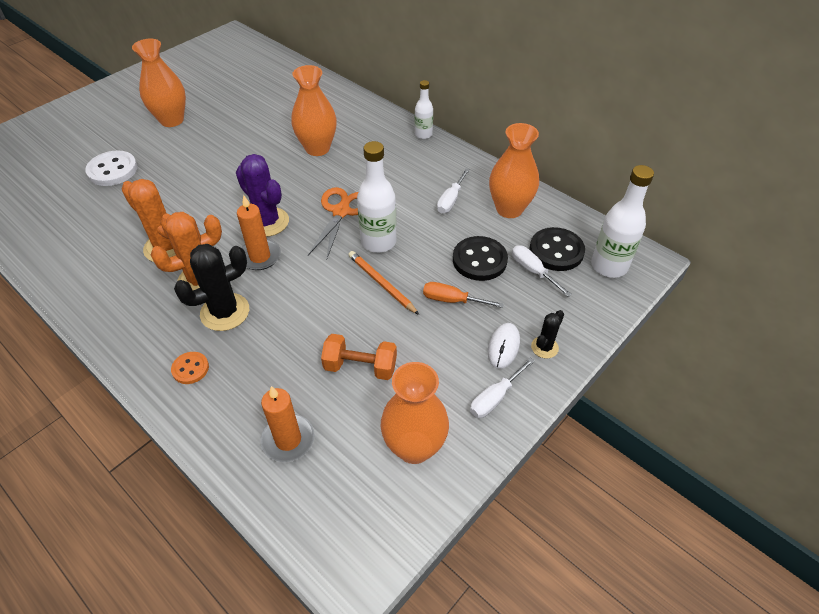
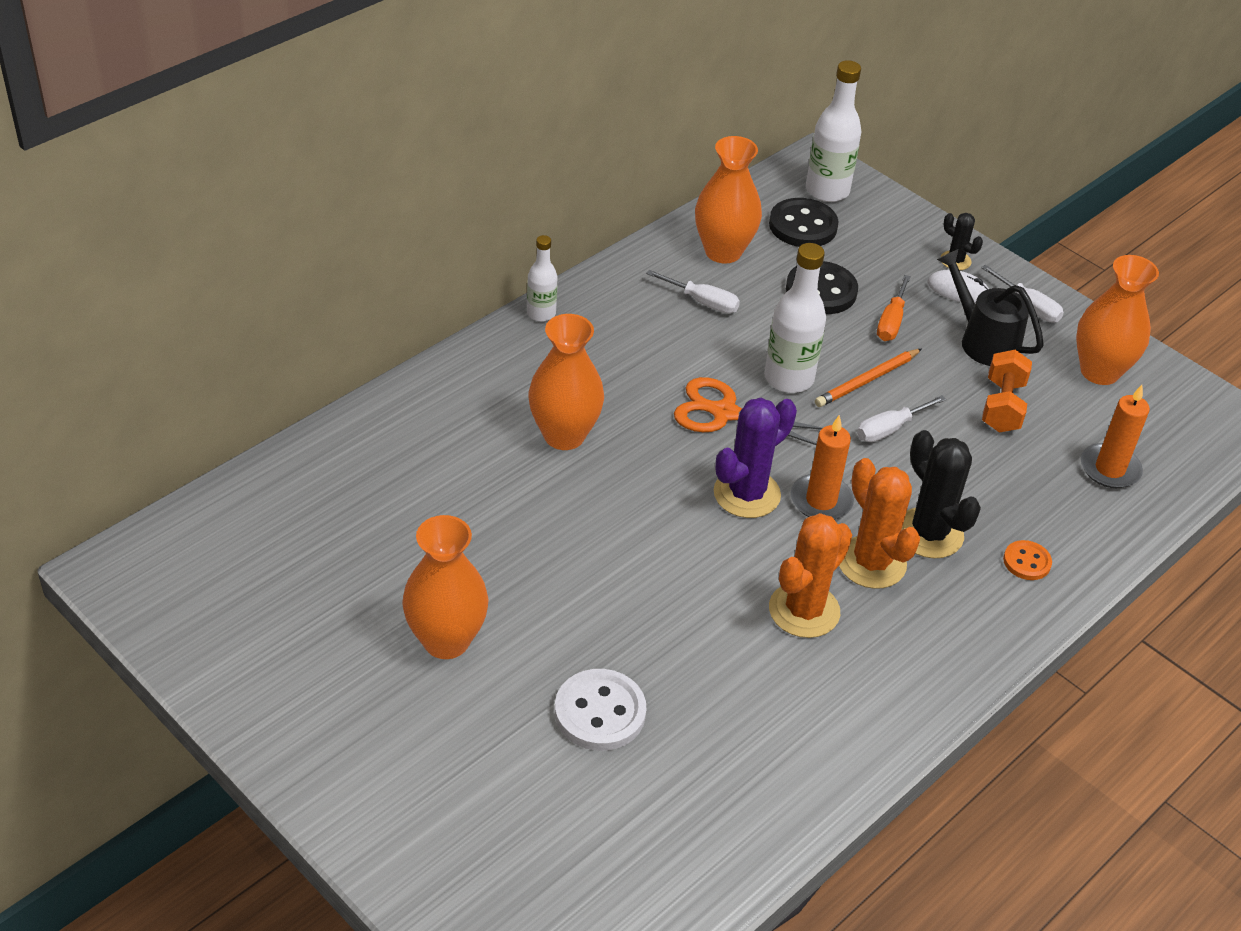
camera: 90 degrees left, 5 degrees down
white screwdriver [512,246,572,297] -> white screwdriver moved to [857,395,946,442]
none -> black watering can [937,249,1044,366]

